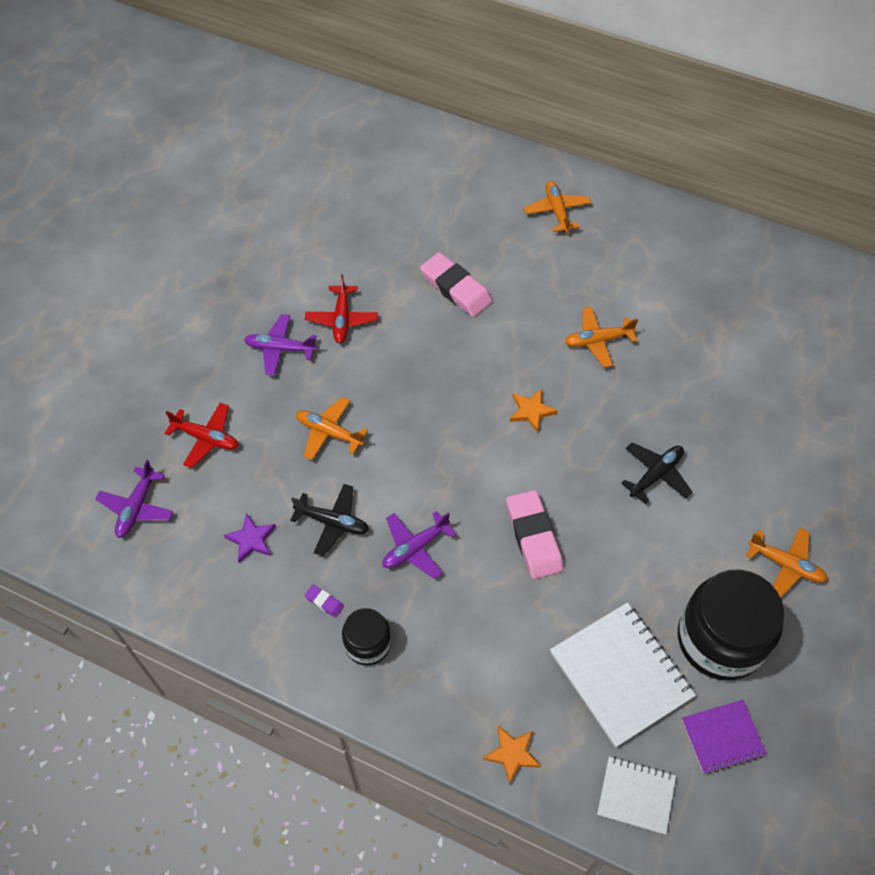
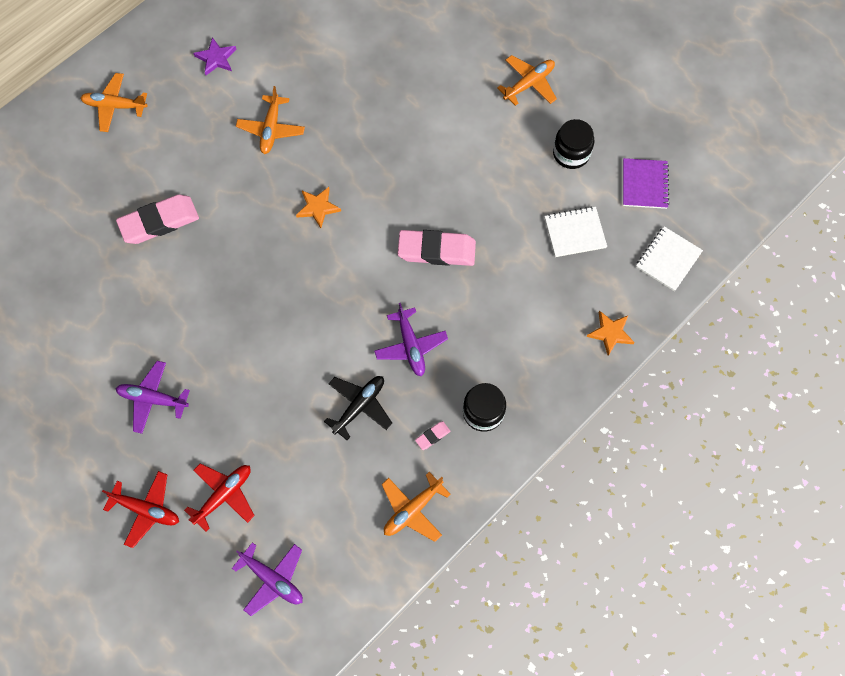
camera: 70 degrees left, 10 degrees up
purple star [224,513,276,563] -> purple star moved to [193,37,236,75]
purple plane [244,314,317,376] -> purple plane turned 75 degrees clockwise [116,361,190,434]
orange plane [296,397,368,460] -> orange plane moved to [382,472,451,542]
purple eraser [304,585,344,618] -> pink eraser [415,421,450,450]
red plane [305,274,378,343] -> red plane moved to [102,471,179,548]
white notebook [550,602,696,748] -> white notebook [545,206,607,257], size x0.57
black plane [621,442,693,504] -> none
black jar [678,569,784,681] -> black jar [553,119,595,169], size x0.53

